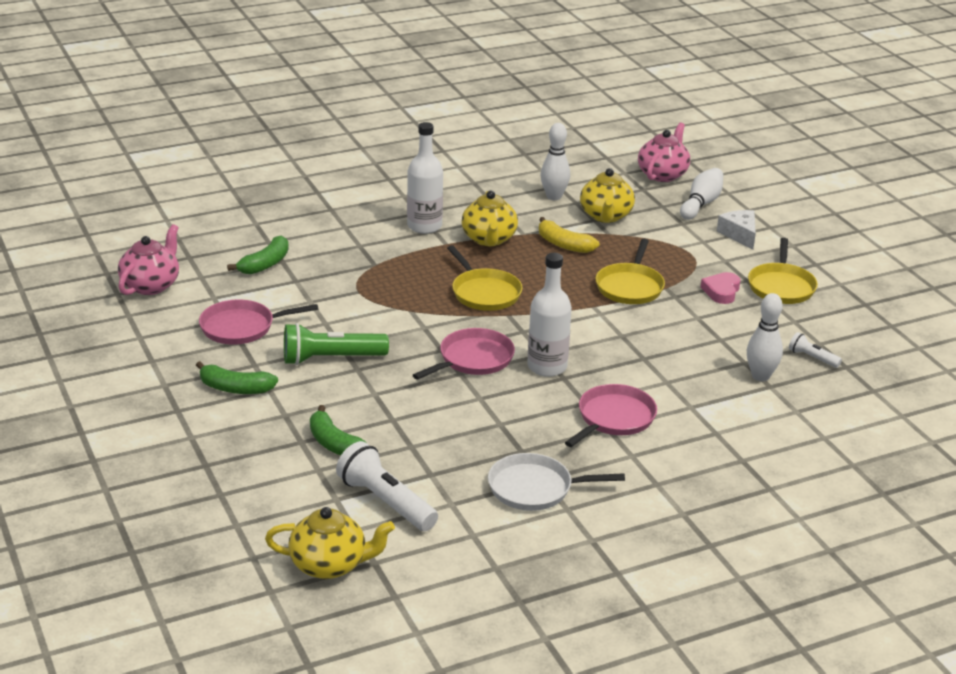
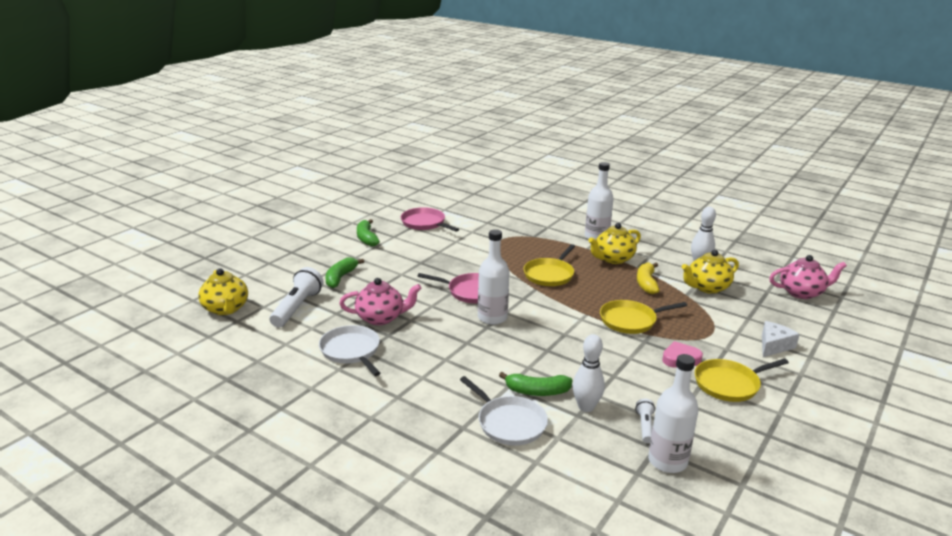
camera: 60 degrees right, 5 degrees down
pink teapot [118,224,179,295] -> pink teapot moved to [339,278,421,325]
green banana [227,236,289,274] -> green banana moved to [499,372,573,396]
green flashlight [284,323,389,365] -> none
pink pan [565,384,657,447] -> none
white bowling pin [680,168,723,220] -> none
none -> white pan [460,376,548,445]
none -> white bottle [648,354,699,473]

